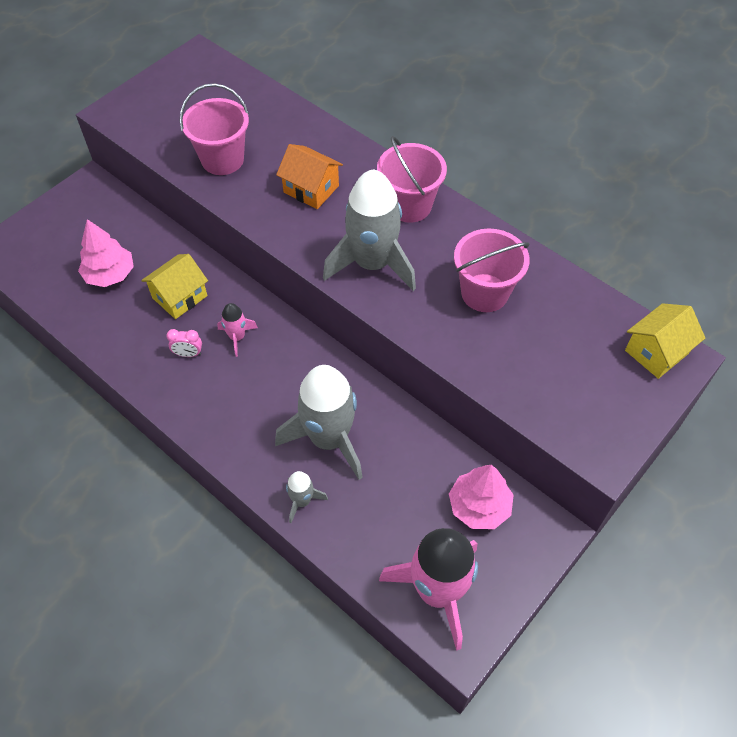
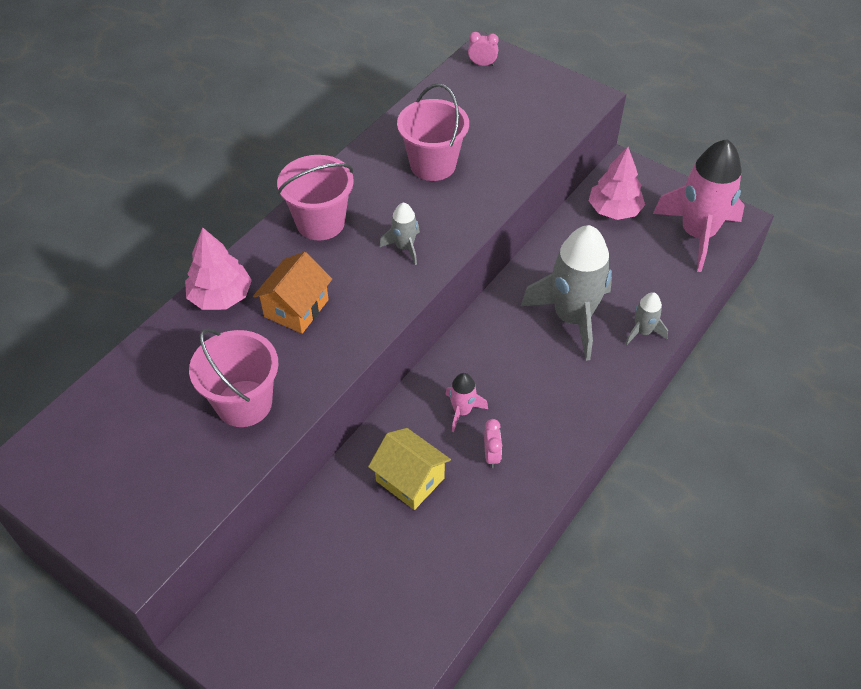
camera: 95 degrees left, 5 degrees down
pink tree [78,219,134,287] -> pink tree moved to [185,227,252,310]
grey rocket [323,169,416,291] -> grey rocket [379,202,420,265], size x0.46
yellow house [625,303,705,379] -> pink clock [468,32,499,66]

